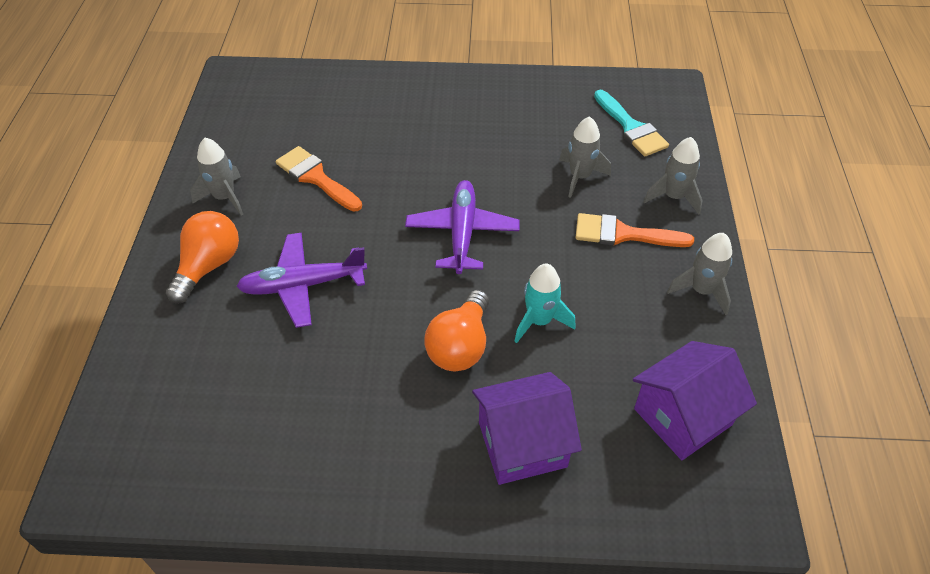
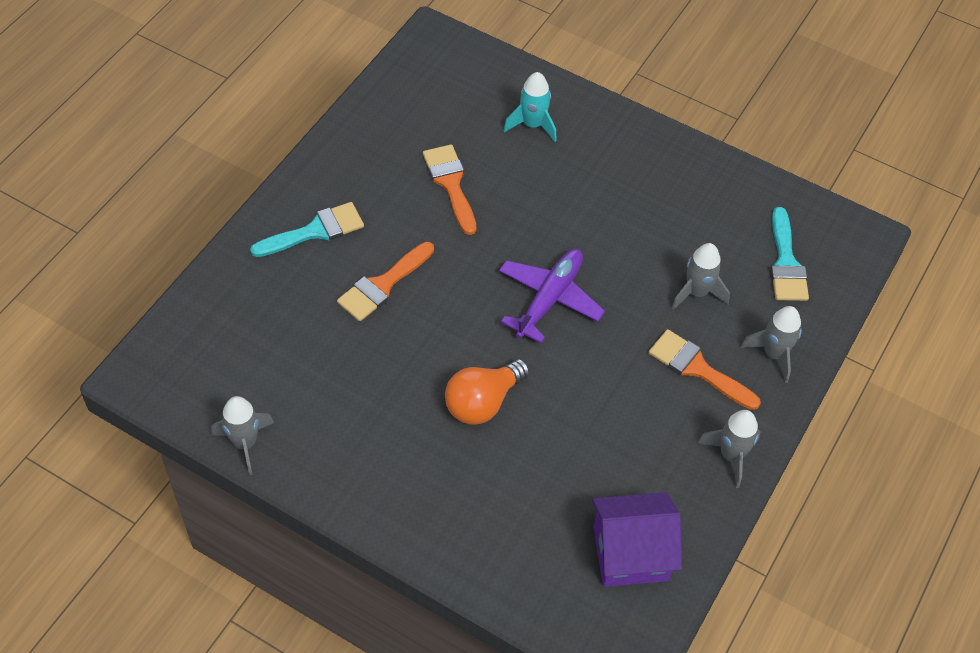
camera: 25 degrees right, 5 degrees up
orange light bulb [166,211,239,304] -> turquoise brush [250,202,364,257]
grey rocket [190,138,243,216] -> grey rocket moved to [211,396,274,475]
purple plane [236,233,367,328] -> orange brush [337,242,434,322]
purple house [472,372,582,485] -> none
turquoise rocket [514,263,576,343] -> turquoise rocket moved to [503,72,557,142]

